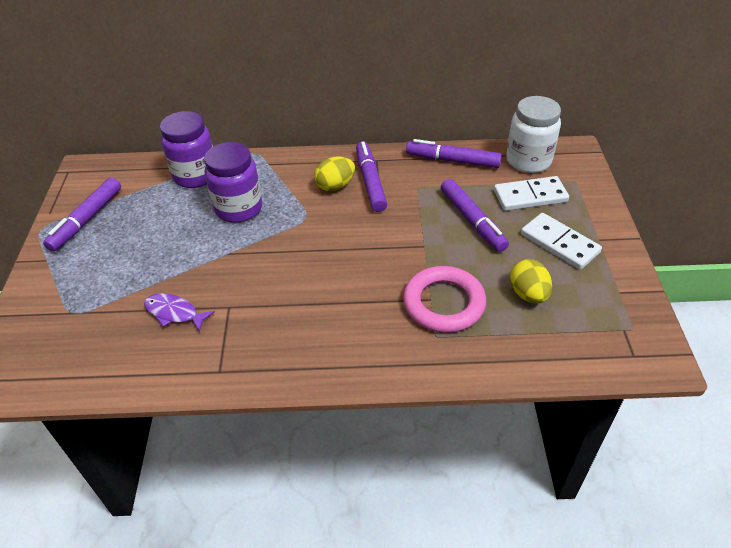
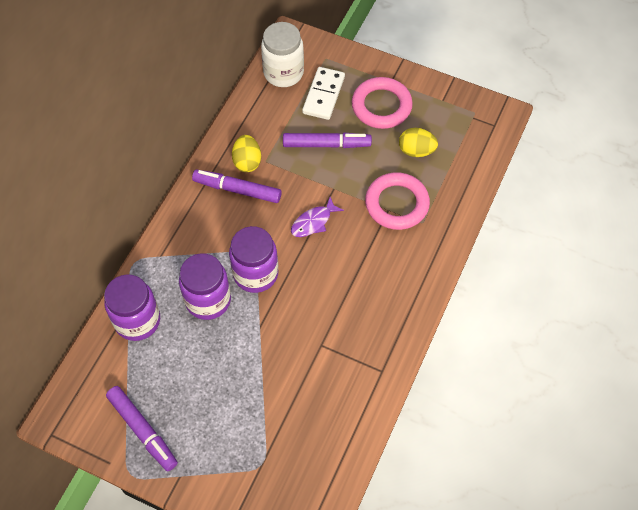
camera: 65 degrees left, 15 degrees up
purple fish [144,293,215,332] -> purple fish moved to [291,197,344,237]
yellow egg [314,156,355,191] -> yellow egg moved to [232,135,261,172]
purple marker [406,139,502,168] -> none
white domino [521,213,602,270] -> pink ring [352,77,413,129]
none -> purple jar [229,226,278,293]

